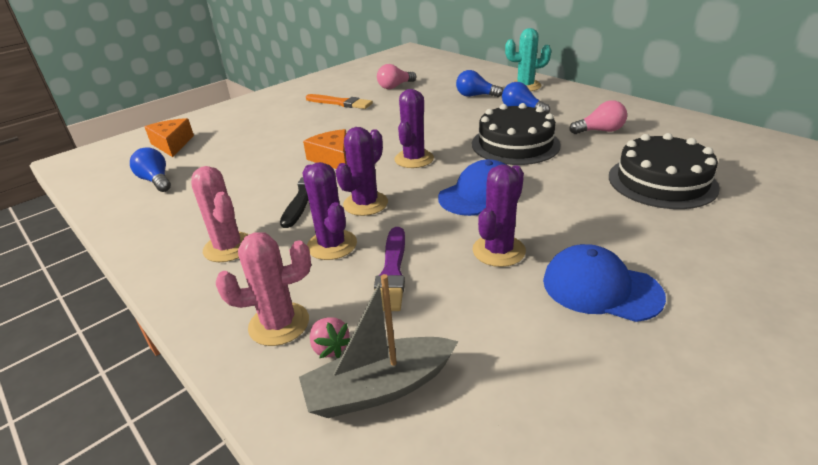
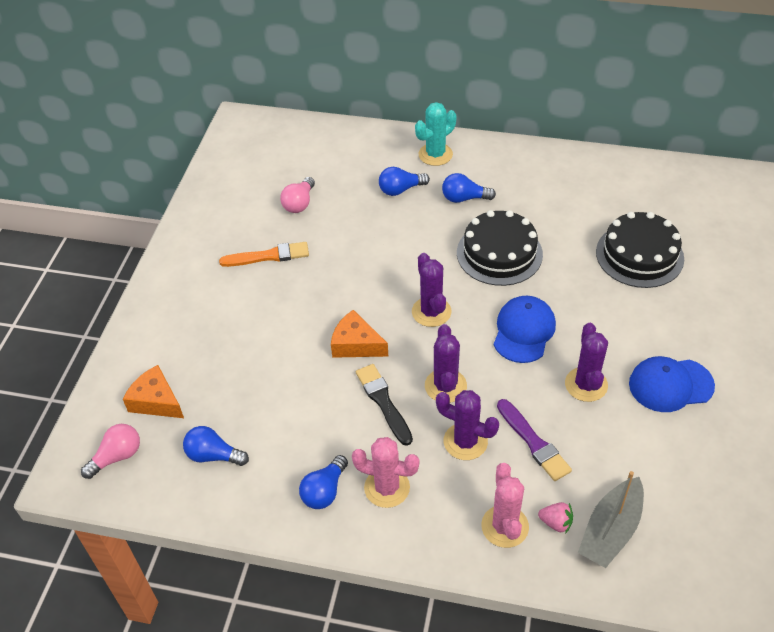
camera: 35 degrees left, 15 degrees up
pink cactus [216,232,311,346] -> pink cactus turned 45 degrees counterclockwise [481,463,529,548]
pink light bulb [569,100,627,134] -> pink light bulb moved to [81,424,140,479]
none -> blue light bulb [299,455,348,509]

